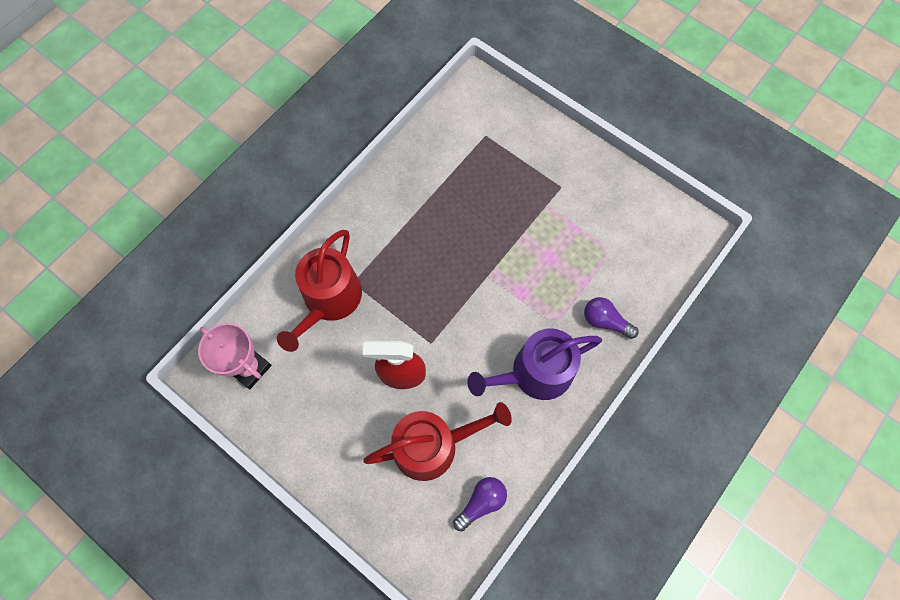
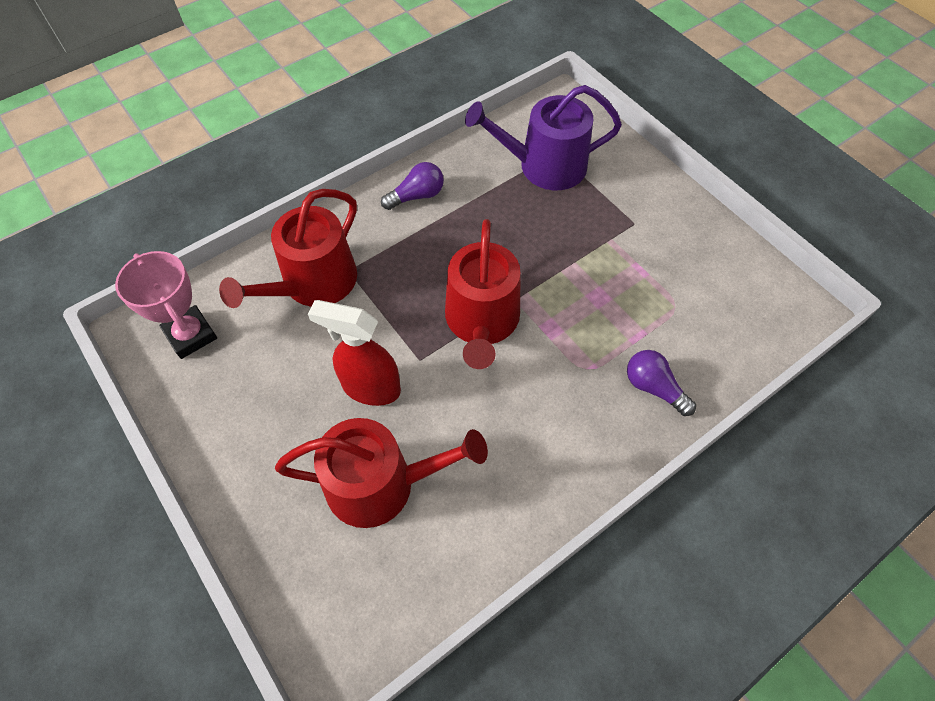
camera: 15 degrees right, 10 degrees down
purple light bulb [453,477,507,531] -> purple light bulb moved to [381,162,444,210]
purple watering can [467,328,602,400] -> purple watering can moved to [465,85,622,190]
none -> red watering can [445,219,521,369]

